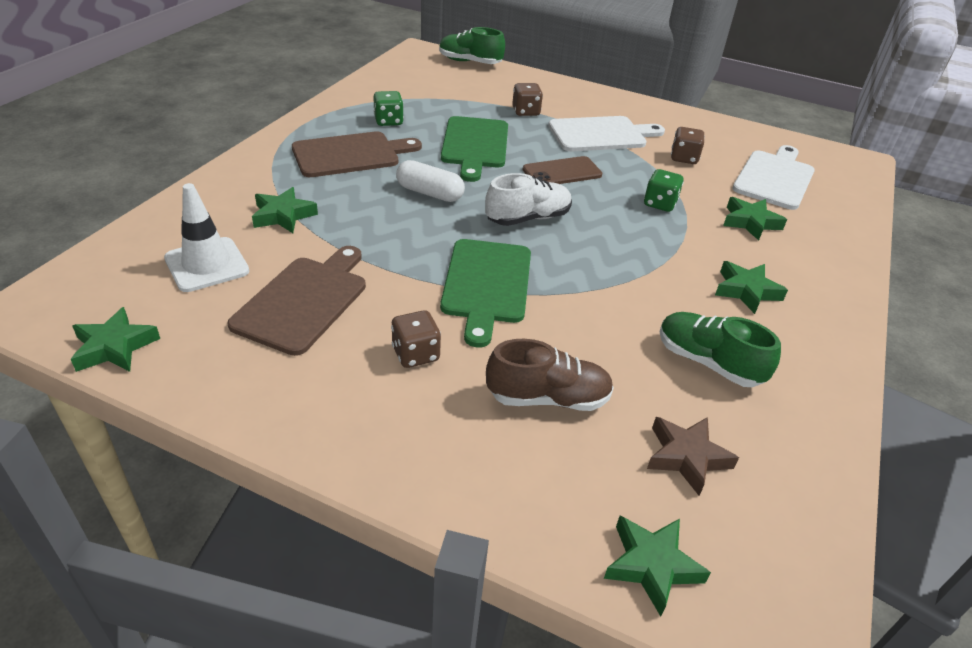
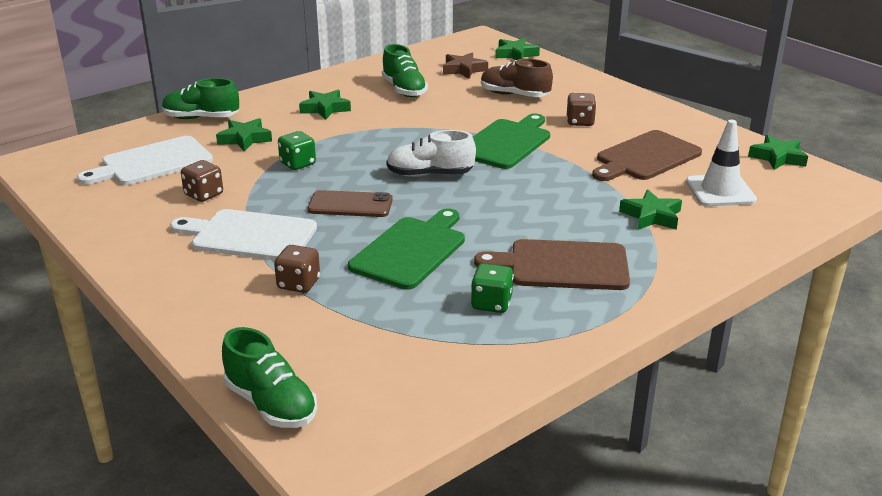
camera: 150 degrees left, 10 degrees down
white capsule [396,160,465,202] -> none
none -> green shoe [162,78,239,119]

